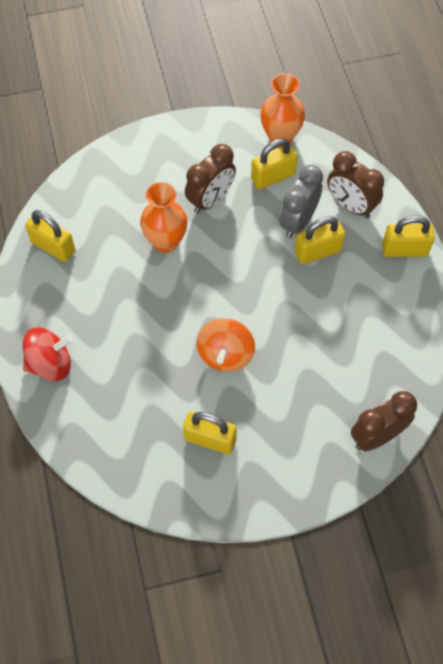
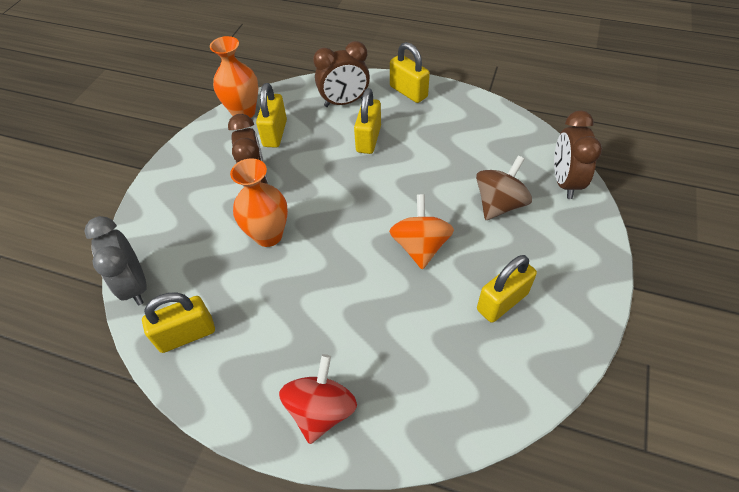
camera: 55 degrees left, 10 degrees down
orange spinning top [197,318,255,372] -> orange spinning top turned 135 degrees counterclockwise [389,194,454,270]
grey clock [279,165,323,238] -> grey clock moved to [85,216,147,305]
yellow padlock [382,215,435,257] -> yellow padlock turned 75 degrees counterclockwise [390,42,430,103]
none -> brown spinning top [476,156,532,220]

